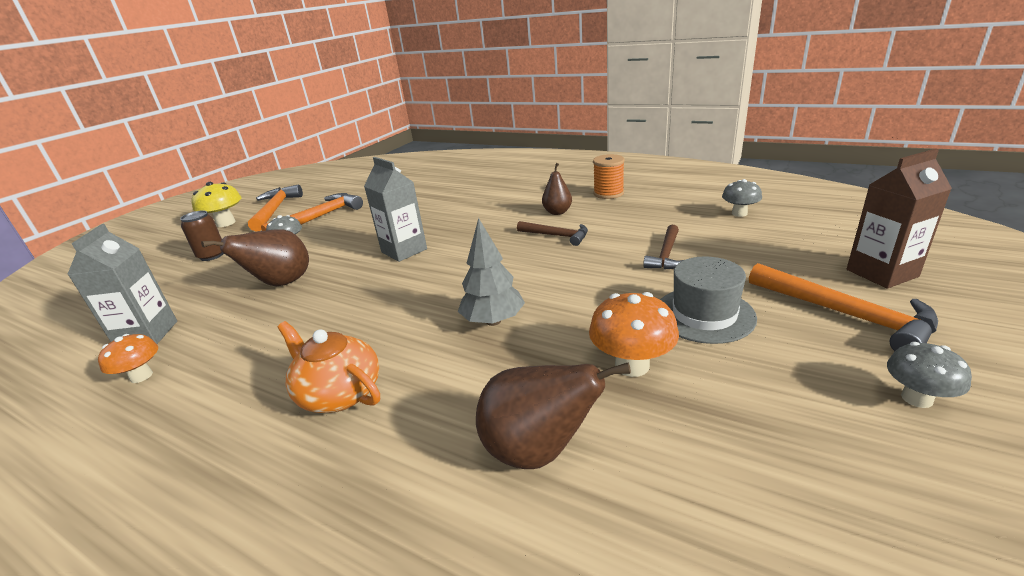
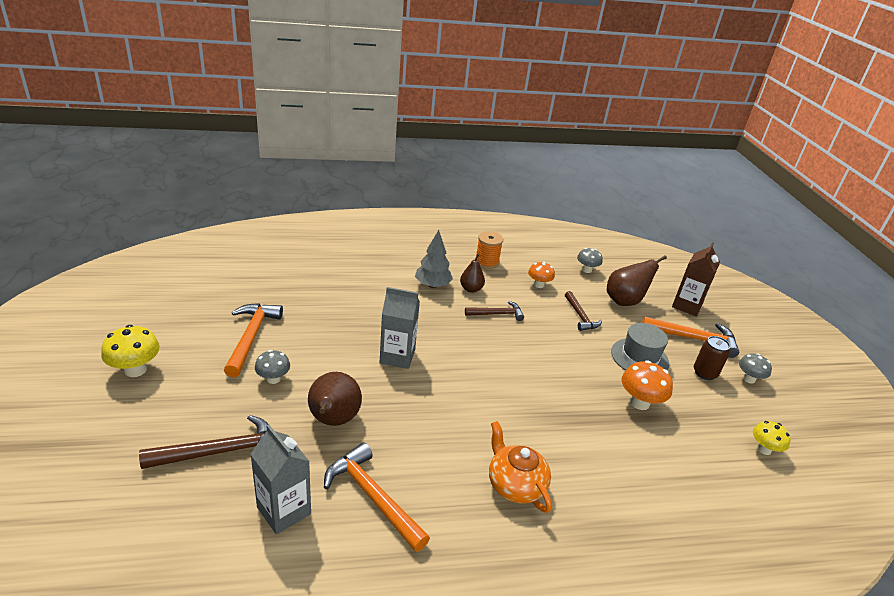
camera: 45 degrees left, 5 degrees up
orange mushroom [98,334,158,383] -> orange mushroom moved to [528,262,555,288]
brown can [180,210,224,261] -> brown can moved to [694,336,730,380]
orange hammer [248,185,303,232] -> orange hammer moved to [324,442,430,552]
orange teapot [277,321,380,413] -> orange teapot turned 60 degrees clockwise [489,421,552,513]
grey tree [458,218,525,326] -> grey tree moved to [415,230,453,288]
brown pear [476,363,631,469] -> brown pear moved to [607,255,667,306]
none -> brown hammer [139,415,268,469]
none -> yellow mushroom [753,421,791,455]

